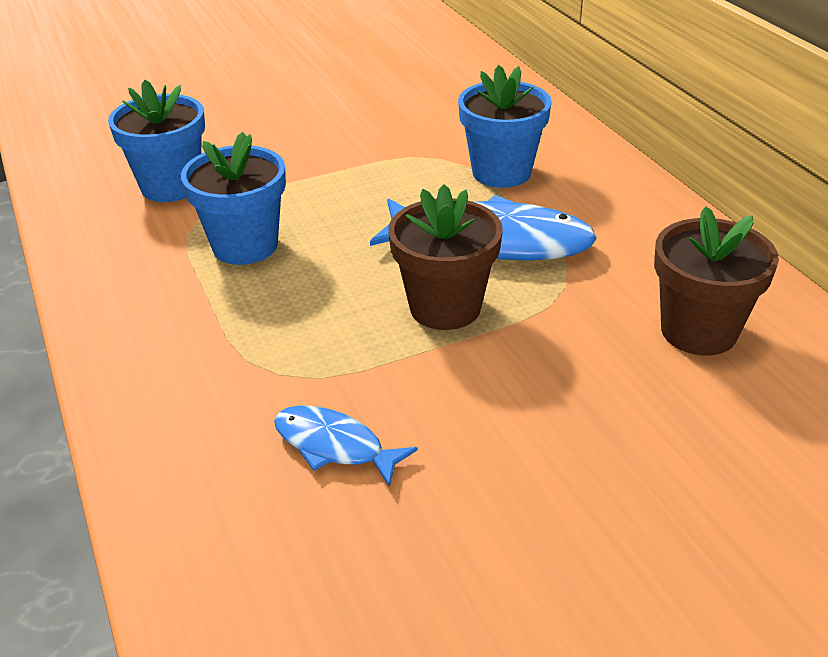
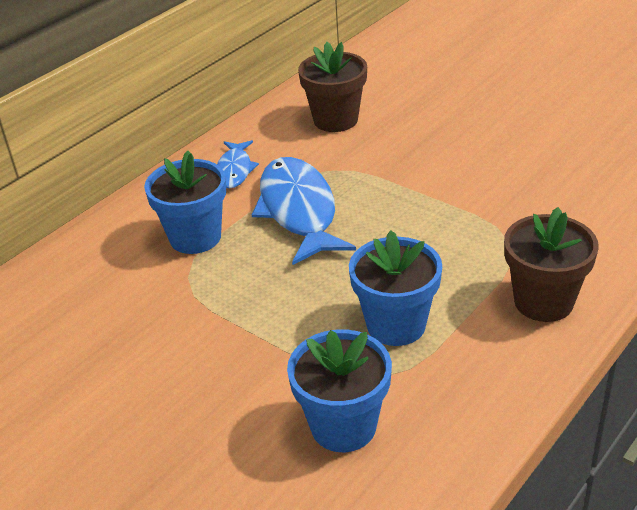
camera: 115 degrees left, 0 degrees up
blue fish [274,406,418,487] -> blue fish moved to [217,140,259,189]
brown flower pot [388,184,503,330] -> brown flower pot moved to [504,207,599,322]

